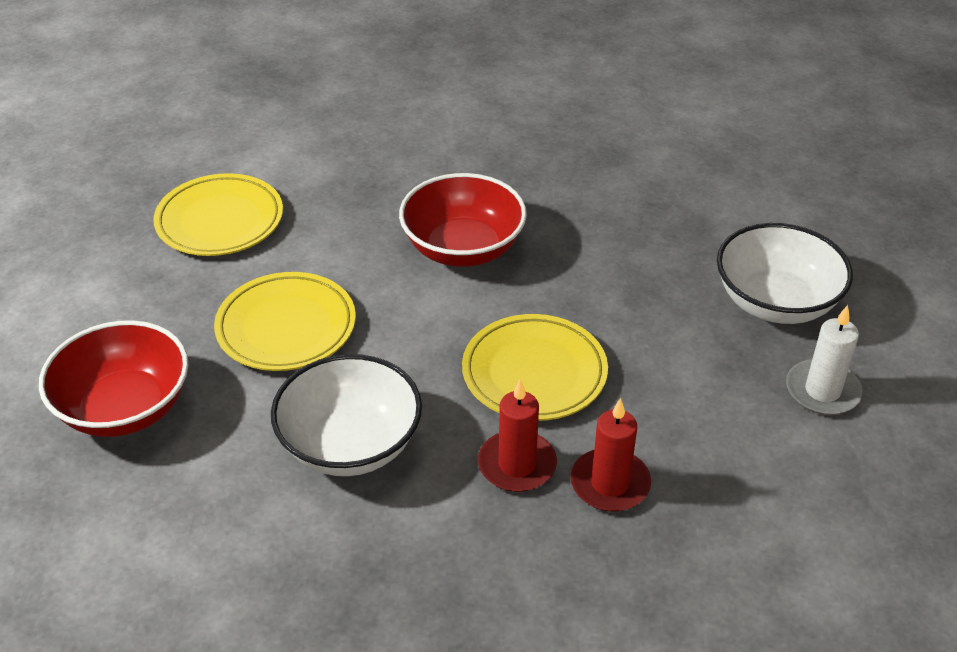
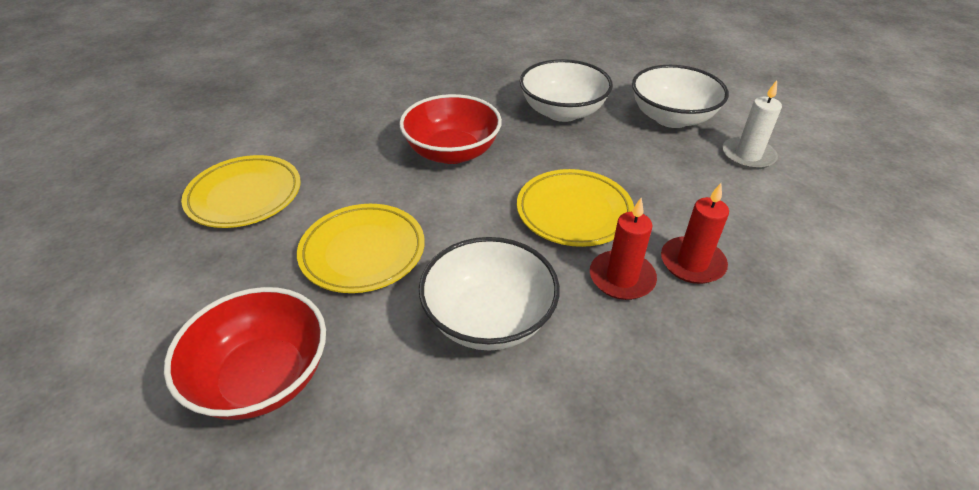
camera: 30 degrees left, 0 degrees up
none -> white bowl [519,59,613,122]

